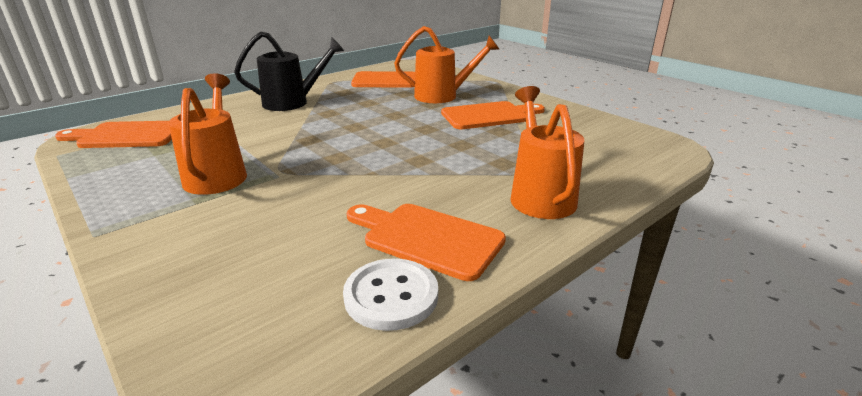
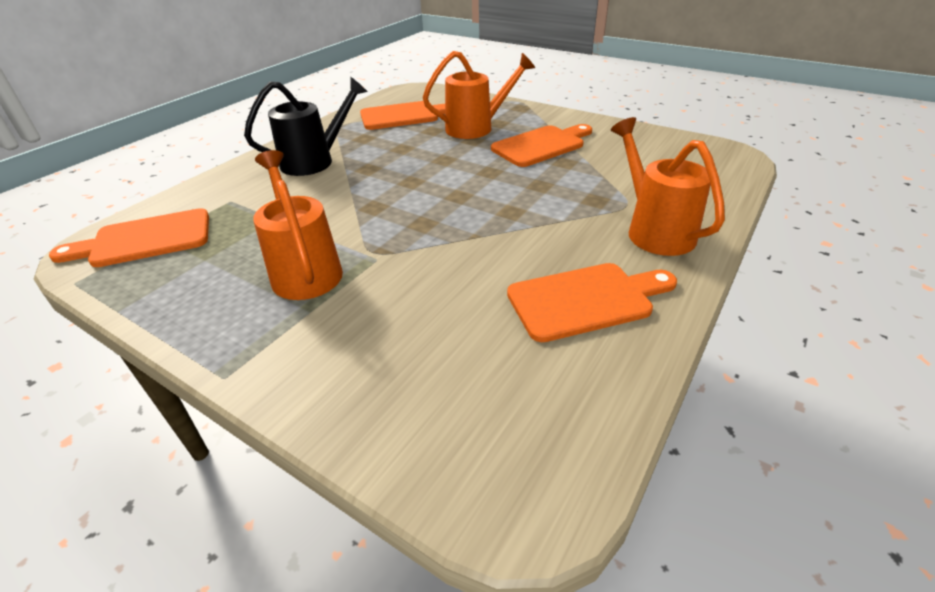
camera: 15 degrees left, 10 degrees up
white button [343,258,438,331] -> none
orange cutting board [347,204,506,281] -> orange cutting board turned 150 degrees clockwise [507,263,677,342]

